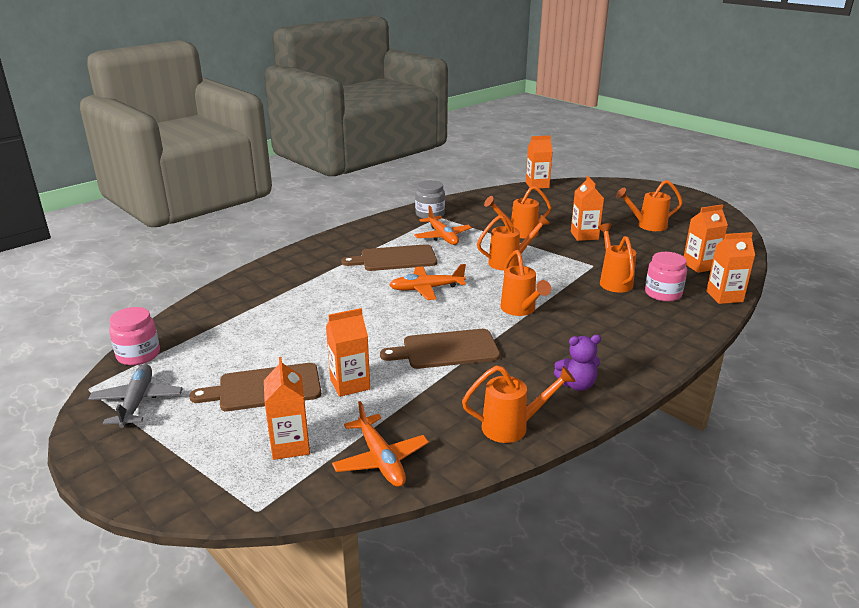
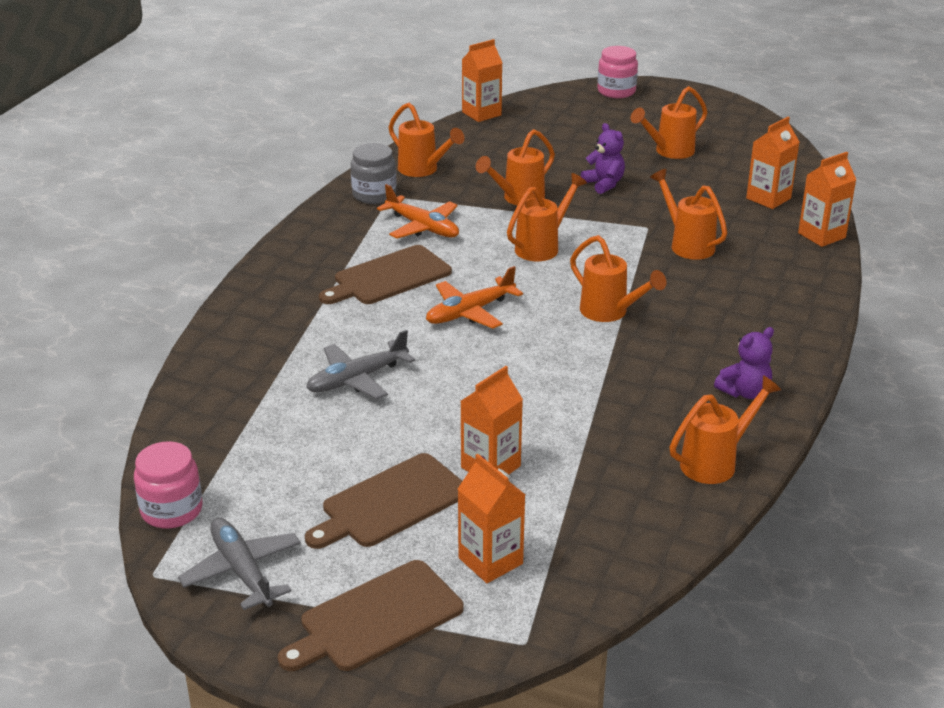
camera: 25 degrees left, 5 degrees up
orange plane [332,401,429,487] -> none
brown cutting board [380,329,500,369] -> brown cutting board moved to [278,560,464,671]
orange carton [571,176,604,241] -> purple teddy bear [581,123,625,194]
pink jar [645,252,687,302] -> pink jar moved to [597,46,638,98]
none -> grey plane [306,330,415,399]
none -> orange watering can [388,103,465,177]

